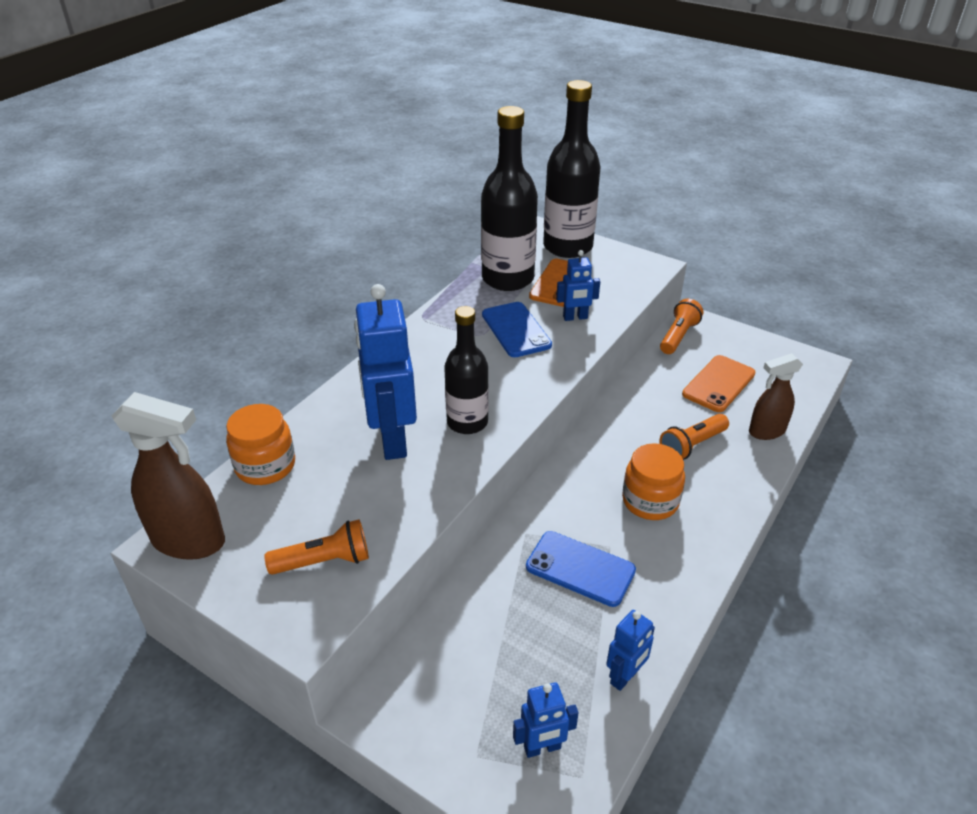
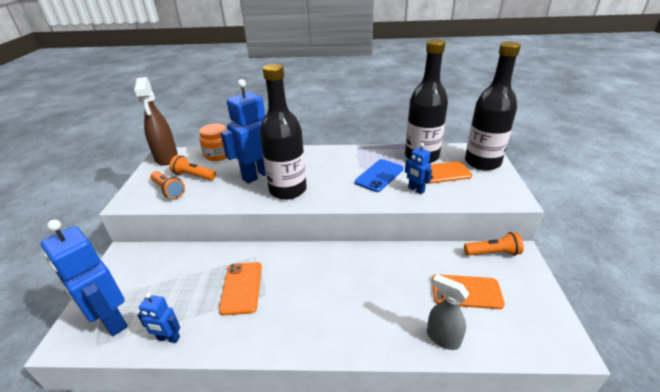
camera: 60 degrees right, 5 degrees down
black bottle [444,306,489,434] -> black bottle [260,64,307,200], size x1.57
blue robot [513,683,579,758] -> blue robot [40,219,128,336], size x2.00
blue phone [526,531,636,607] -> orange phone [219,262,262,315]
orange jar [622,443,685,520] -> none
orange flashlight [659,414,729,460] -> orange flashlight moved to [169,155,216,181]
brown spray bottle [749,353,803,440] -> grey spray bottle [427,274,469,350]

